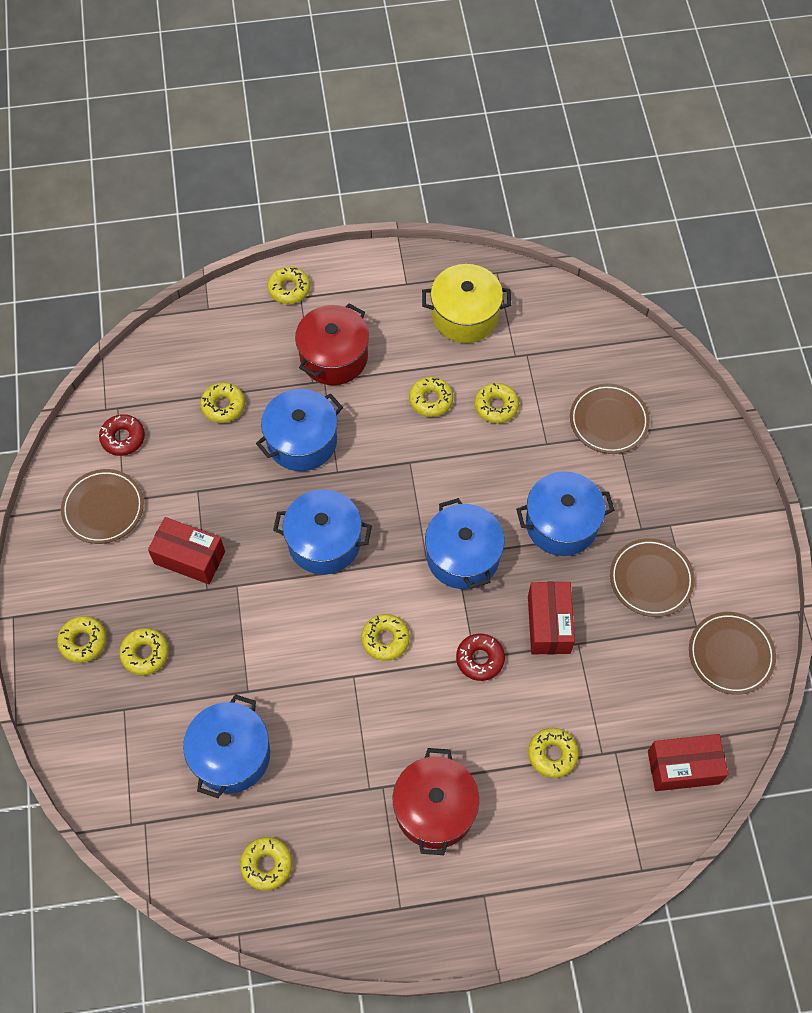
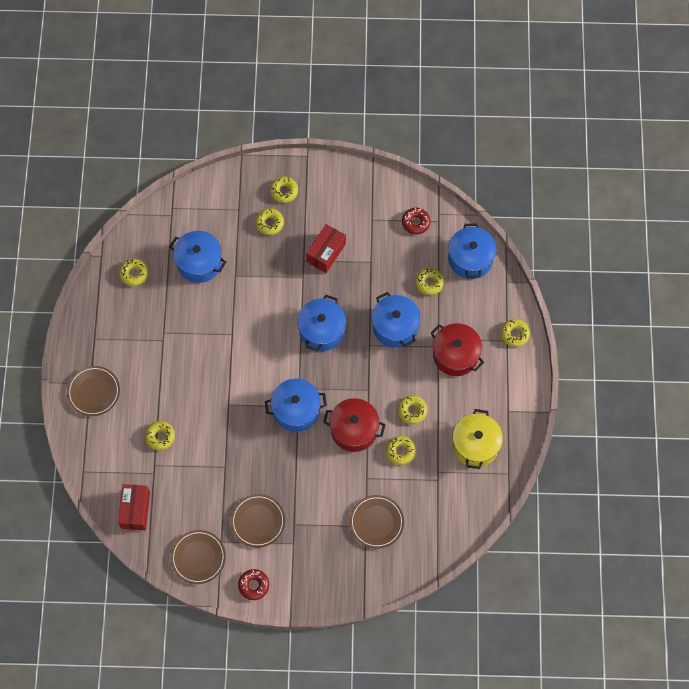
camera: 100 degrees right, 5 degrees up
brown plate [61,469,144,544] -> brown plate moved to [67,366,120,416]
yellow donut [361,614,410,661] -> none
red pot [393,748,479,855] -> red pot moved to [323,398,386,452]
red donut [456,634,505,681] -> red donut moved to [238,569,269,600]
blue pot [516,471,614,556] -> blue pot moved to [448,224,497,279]
red box [528,582,575,655] -> none

